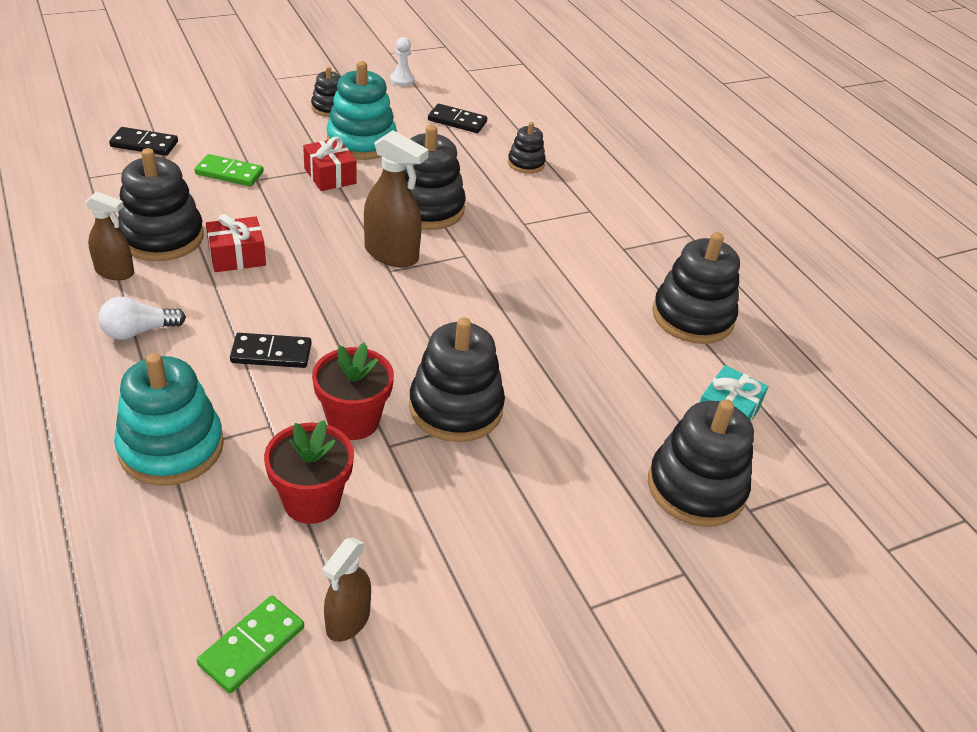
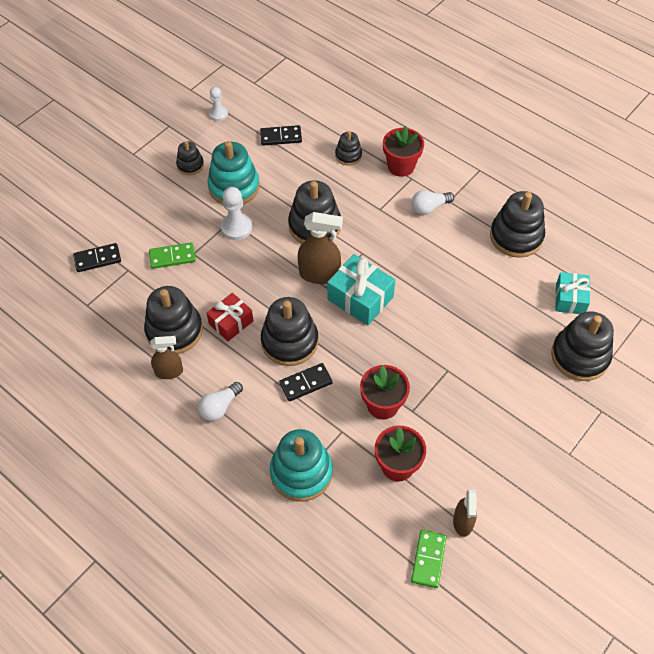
camera: 20 degrees left, 15 degrees up
red gift [303,137,356,191] -> white pawn [221,187,252,240]
black stacking toy [409,318,505,442] -> black stacking toy moved to [261,297,318,366]
none -> turquoise gift [327,254,395,325]
none -> red flower pot [383,126,424,177]
none -> white light bulb [412,190,454,215]

